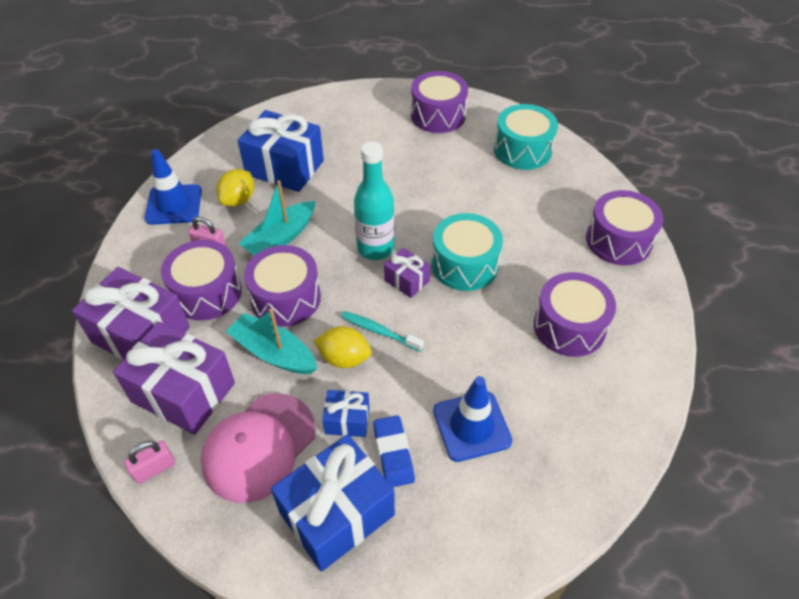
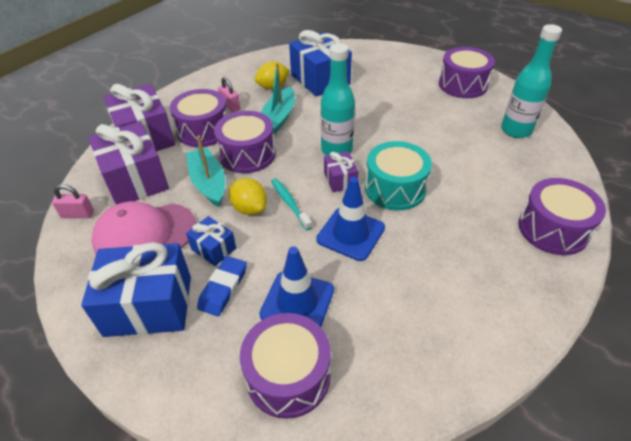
camera: 35 degrees right, 5 degrees down
blue traffic cone [144,149,202,225] -> blue traffic cone moved to [316,177,385,261]
turquoise boat [238,180,316,256] -> turquoise boat turned 60 degrees counterclockwise [261,63,295,134]
turquoise drum [494,104,558,170] -> turquoise bottle [501,24,562,138]
purple drum [534,272,616,357] -> purple drum moved to [240,313,331,419]

